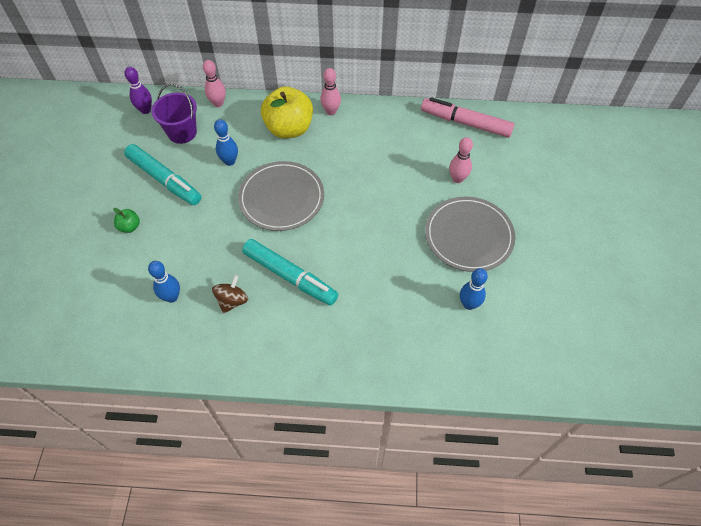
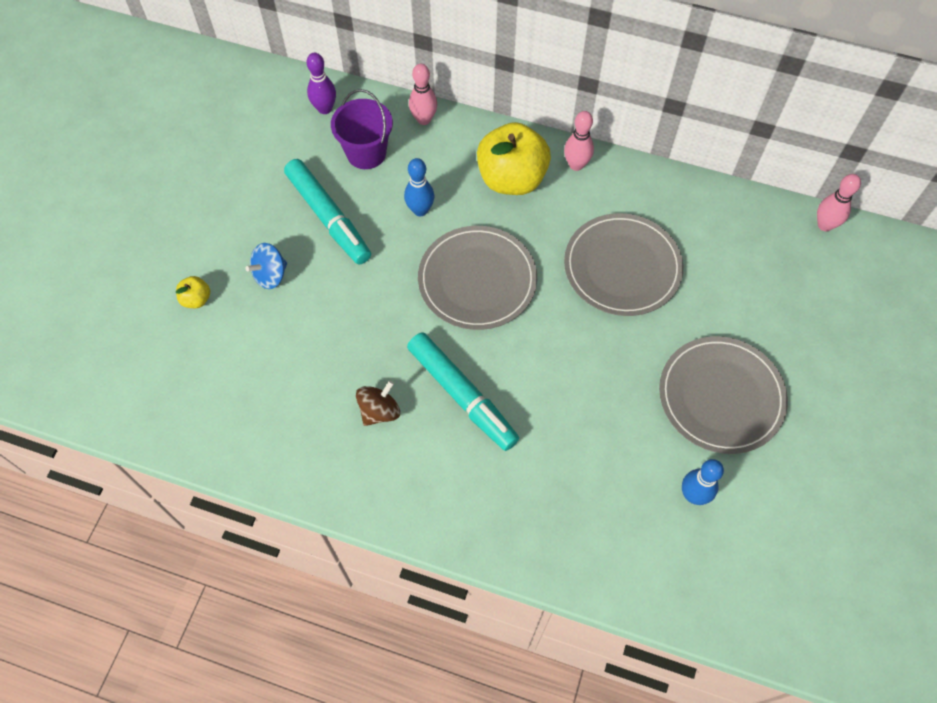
camera: 15 degrees right, 5 degrees up
green apple [113,208,140,233] -> blue spinning top [245,243,287,289]
blue bowling pin [148,261,180,303] -> none
pink marker [421,97,515,138] -> none
pink bowling pin [449,137,473,183] -> pink bowling pin moved to [817,174,861,231]
none -> yellow apple [176,276,210,308]
none -> grey plate [564,213,683,316]

